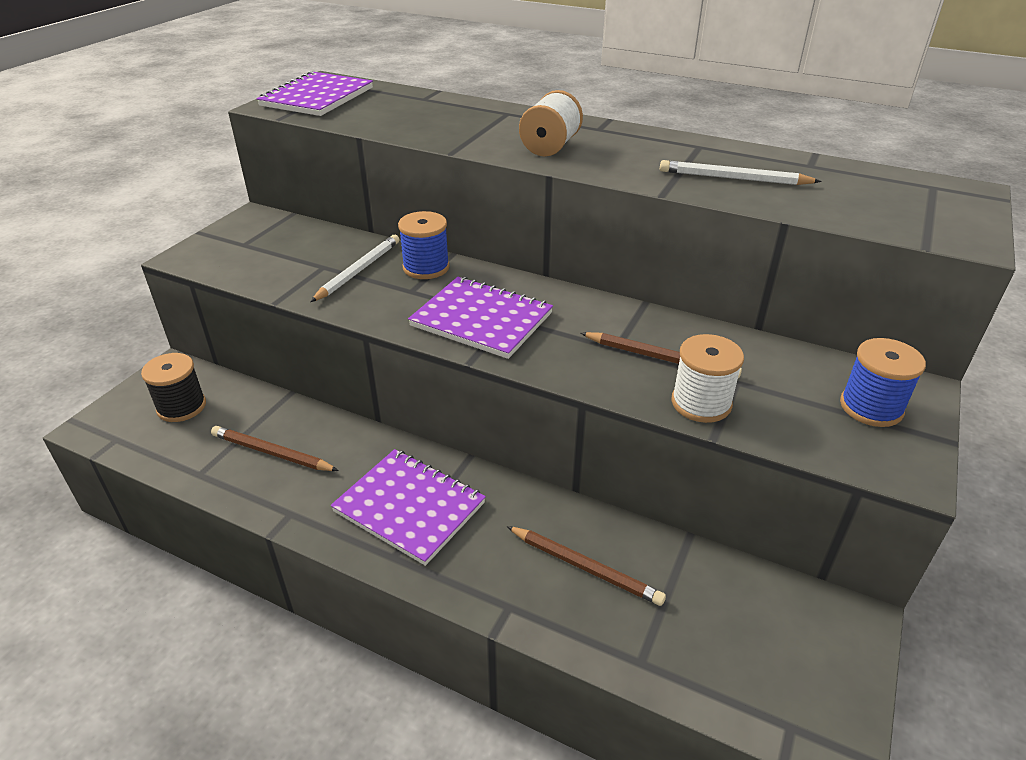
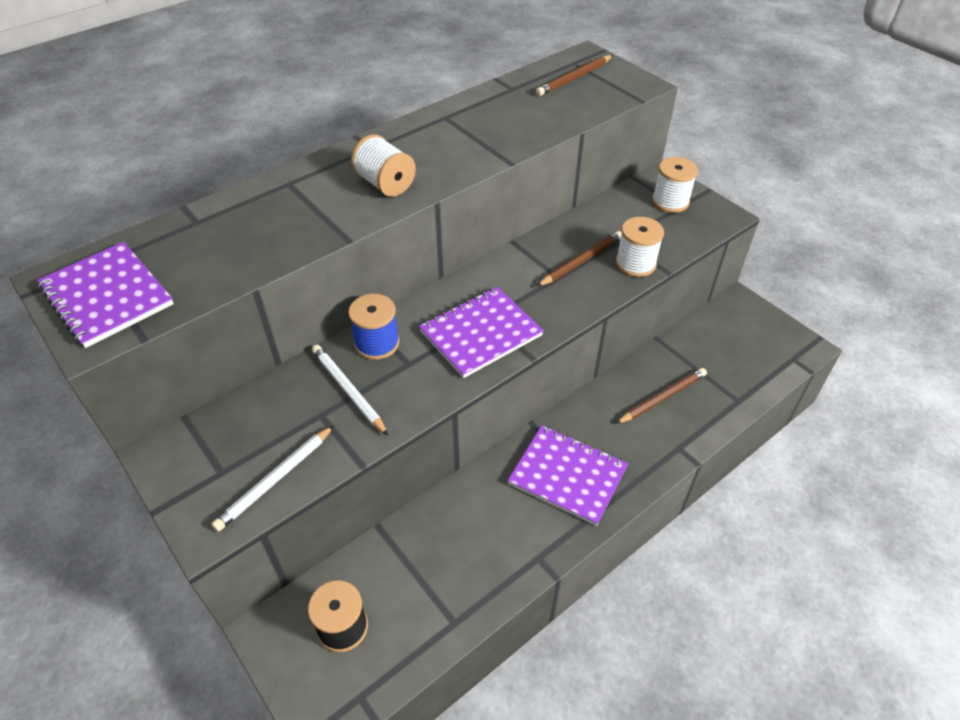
camera: 65 degrees left, 10 degrees up
brown pencil [211,426,339,471] -> brown pencil moved to [536,55,613,96]
purple notebook [331,449,486,566] -> purple notebook turned 60 degrees clockwise [507,425,628,526]
white pencil [660,160,822,185] -> white pencil moved to [212,425,334,532]
blue spool [840,338,926,427] -> white spool [652,157,698,213]

